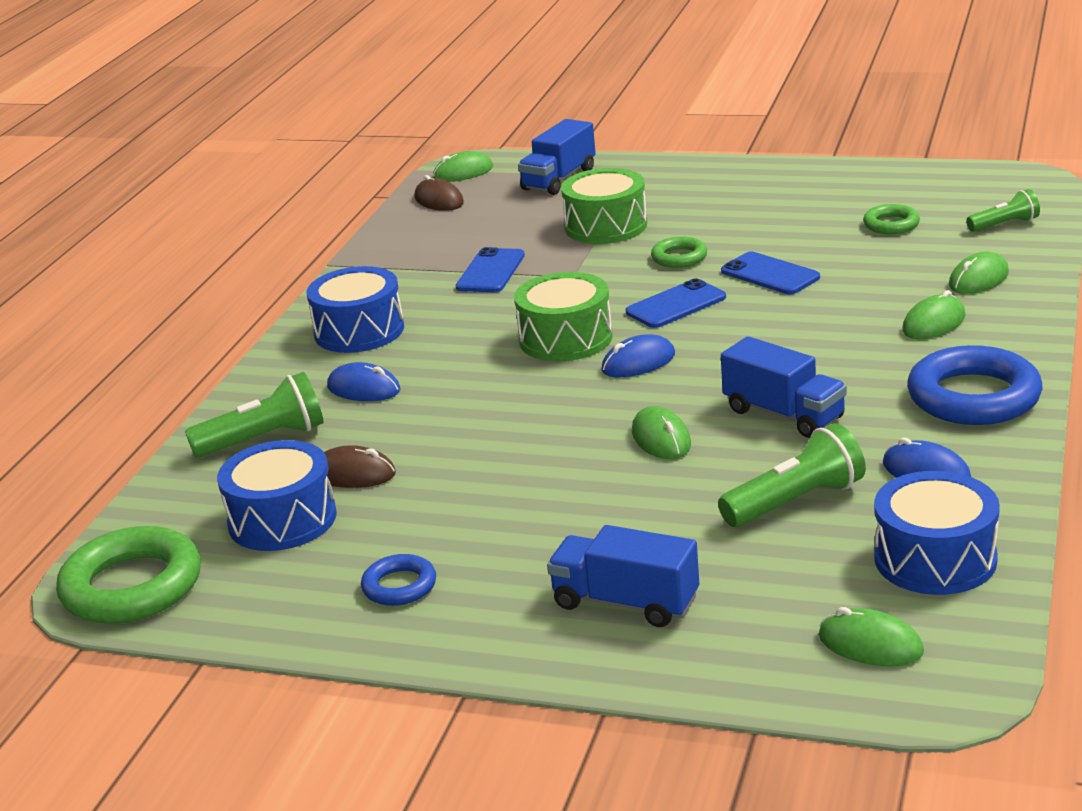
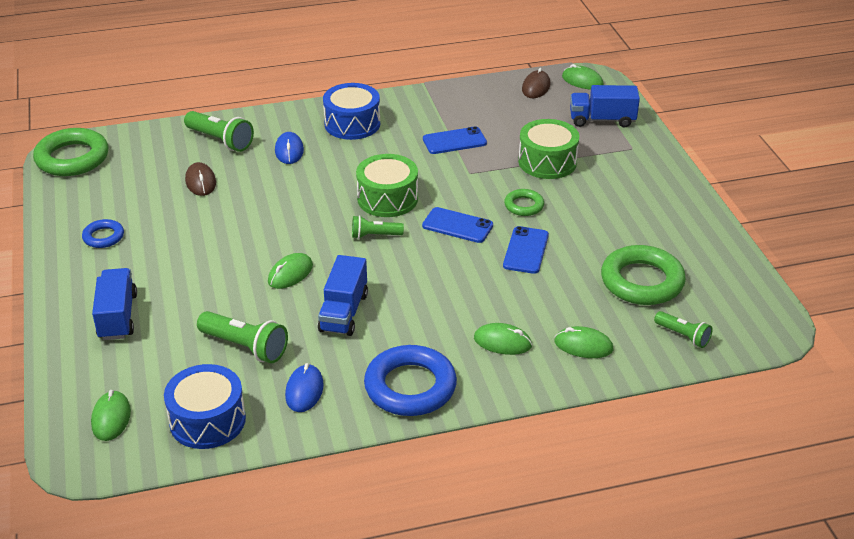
camera: 55 degrees right, 10 degrees up
blue drum [217,440,337,551] -> none
blue mouse [601,334,675,377] -> green flashlight [352,215,404,239]
green ring [863,204,920,234] -> green ring [601,245,686,305], size x1.94

